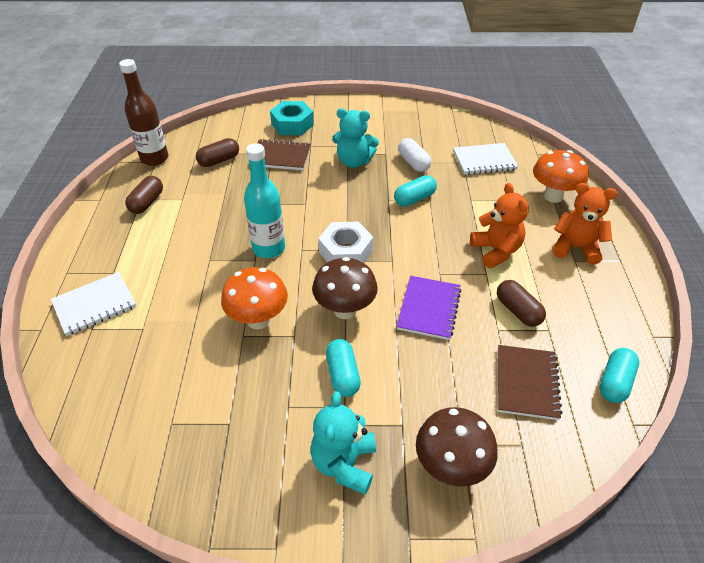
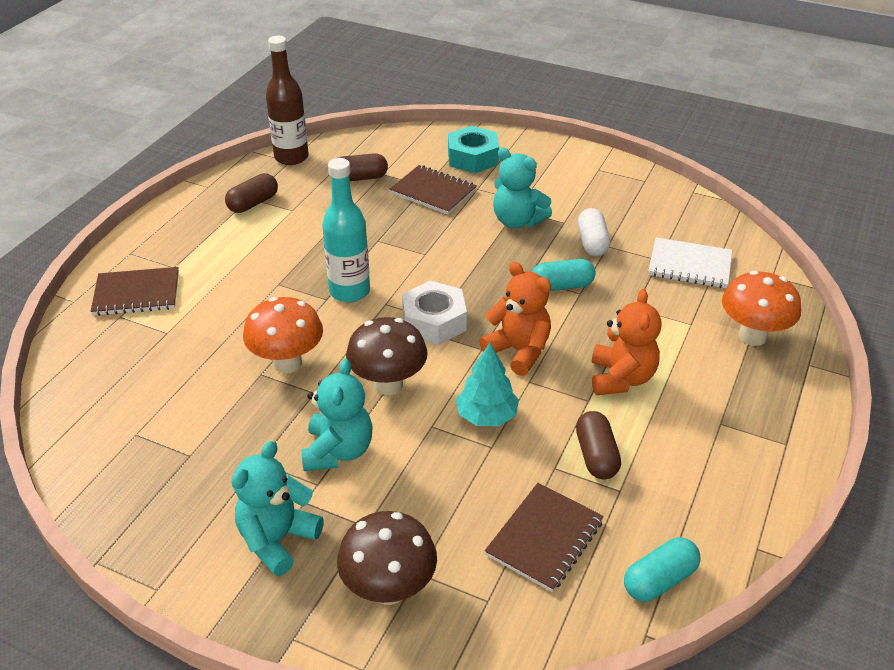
camera: 25 degrees right, 5 degrees down
white notebook [51,272,136,336] -> brown notebook [91,267,179,316]
turquoise capsule [326,339,361,397] -> turquoise teddy bear [301,359,372,471]
purple notebook [396,276,461,340] -> turquoise tree [456,343,519,426]
orange teddy bear [552,183,617,265] -> orange teddy bear moved to [479,262,551,376]

